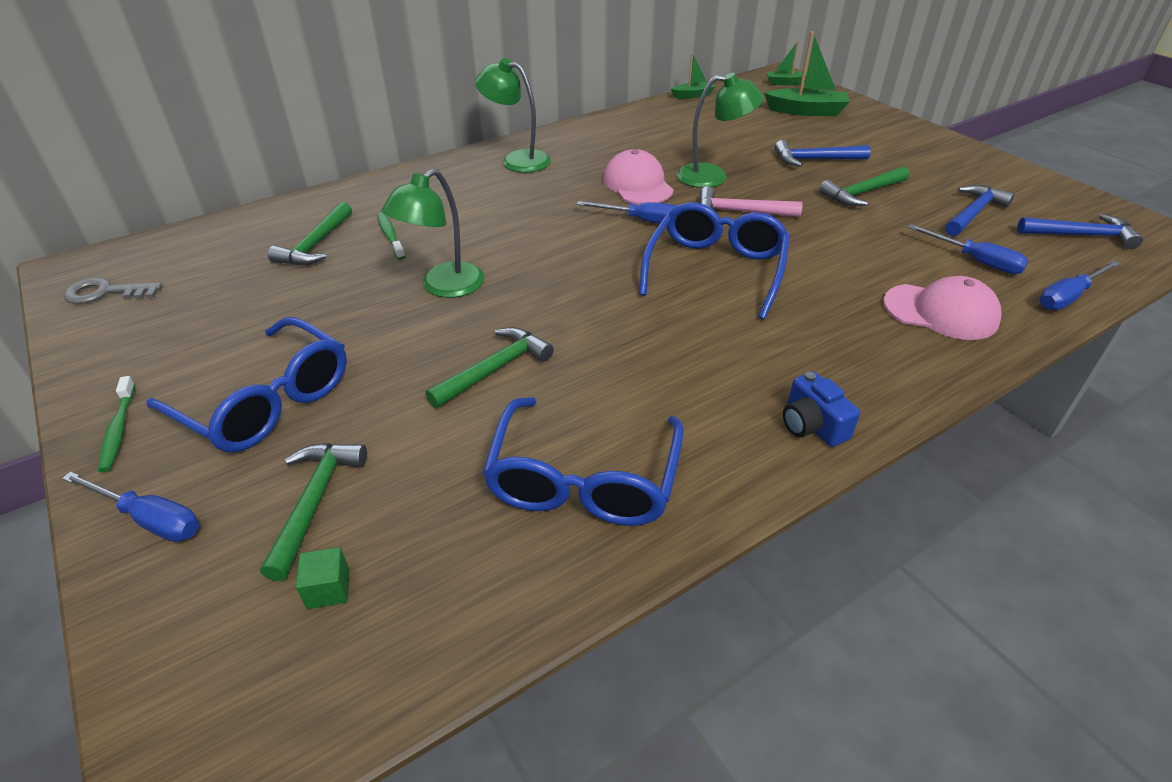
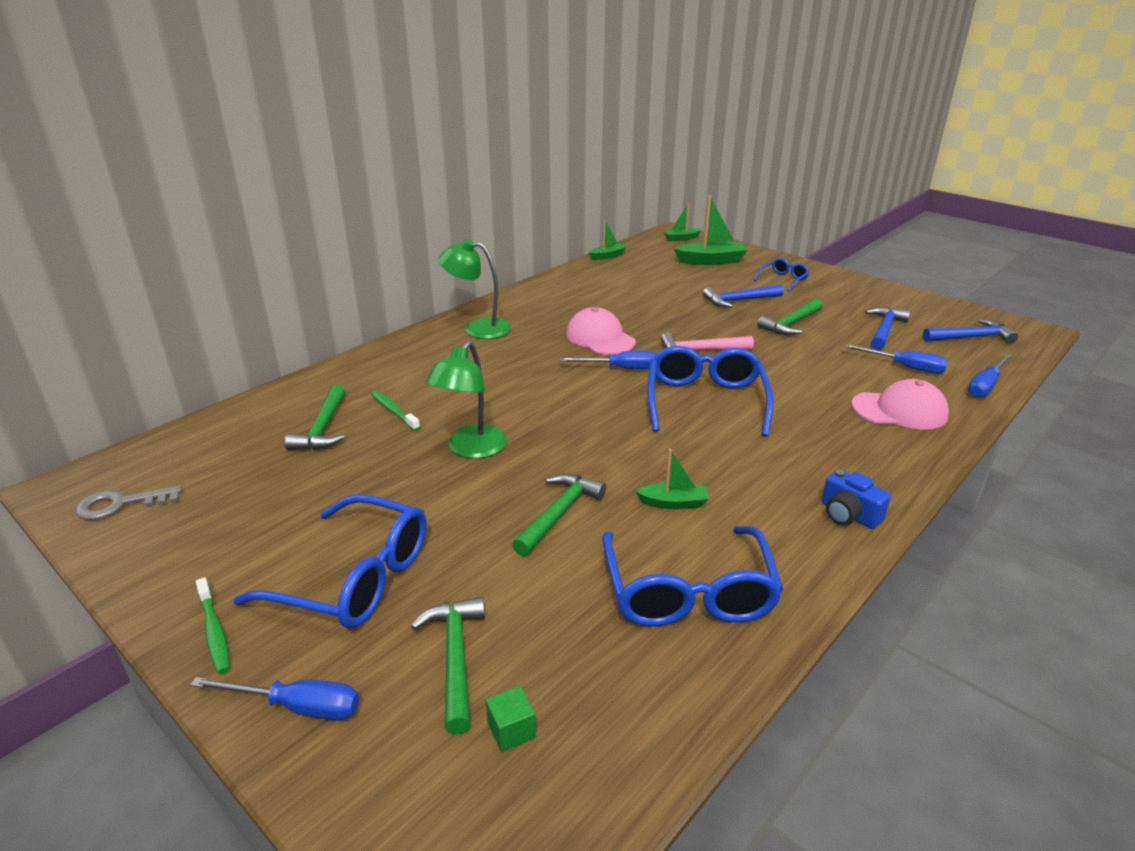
camera: 15 degrees left, 10 degrees down
green lamp [677,73,764,188] -> none
none -> green boat [636,449,709,509]
none -> blue glasses [754,258,809,291]

